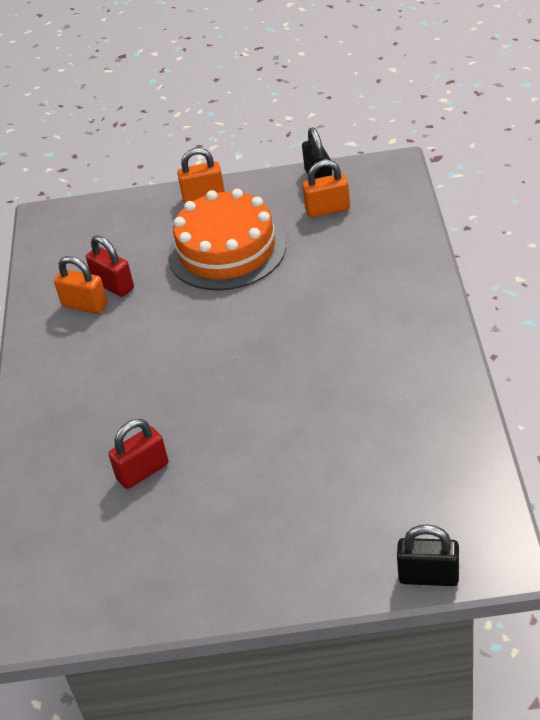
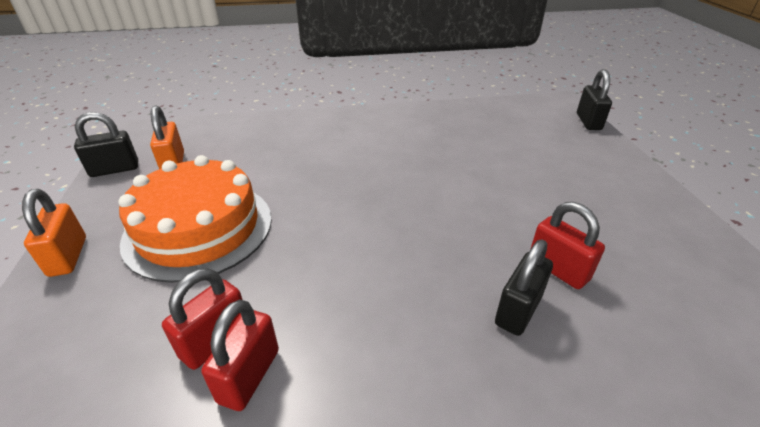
camera: 100 degrees left, 5 degrees down
orange padlock [54,256,107,314] -> red padlock [201,299,279,411]
none -> black padlock [495,239,553,336]

